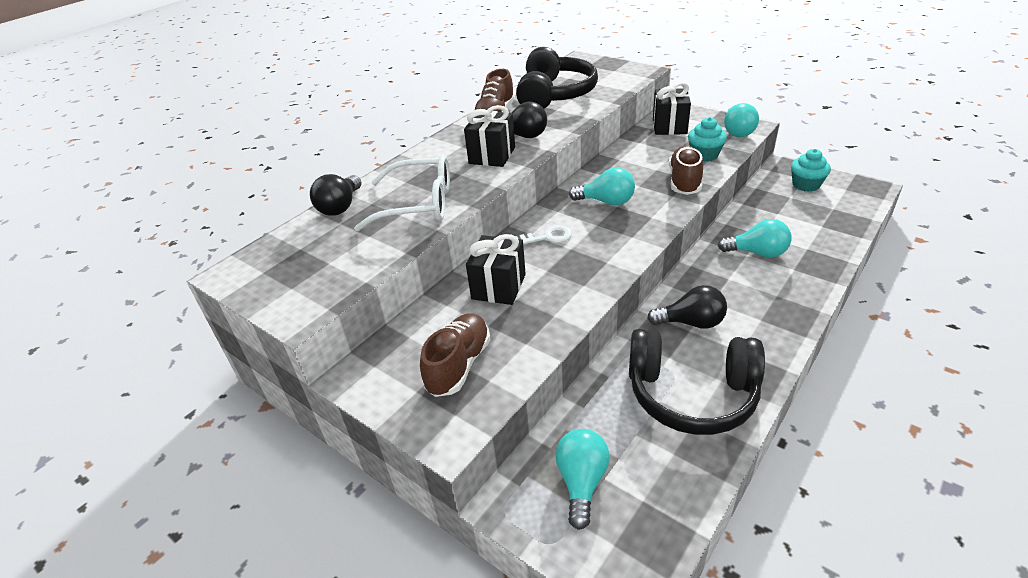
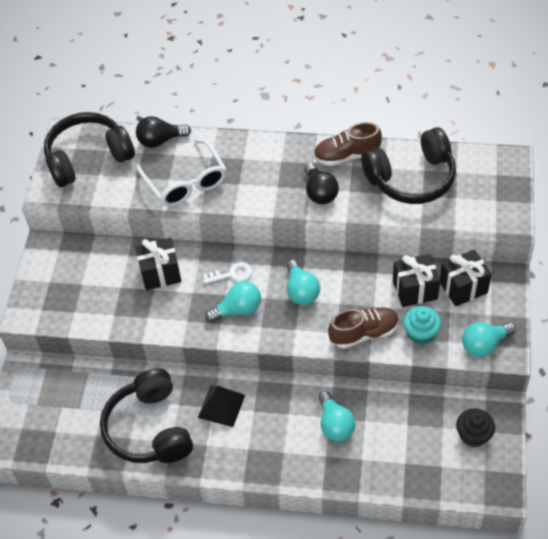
camera: 60 degrees right, 15 degrees up
brown shoe [420,313,491,397] -> none
black gift [464,105,515,167] -> black gift moved to [393,254,441,307]
white key [515,225,572,245] -> white key turned 60 degrees counterclockwise [203,262,252,284]
turquoise light bulb [555,429,610,530] -> turquoise light bulb moved to [205,281,261,323]
black light bulb [647,285,727,329] -> black pyramid [198,386,245,427]
turquoise cupcake [791,149,831,192] -> black cupcake [456,408,495,448]
none -> black headphones [44,112,135,187]

